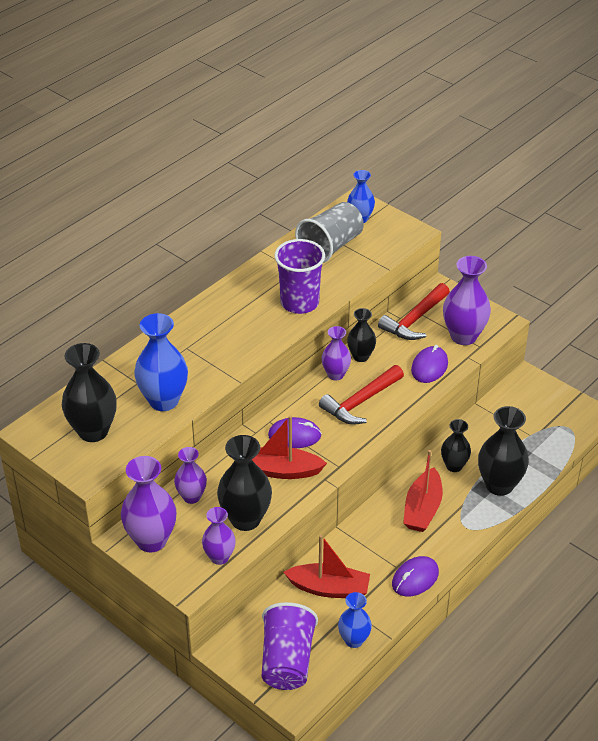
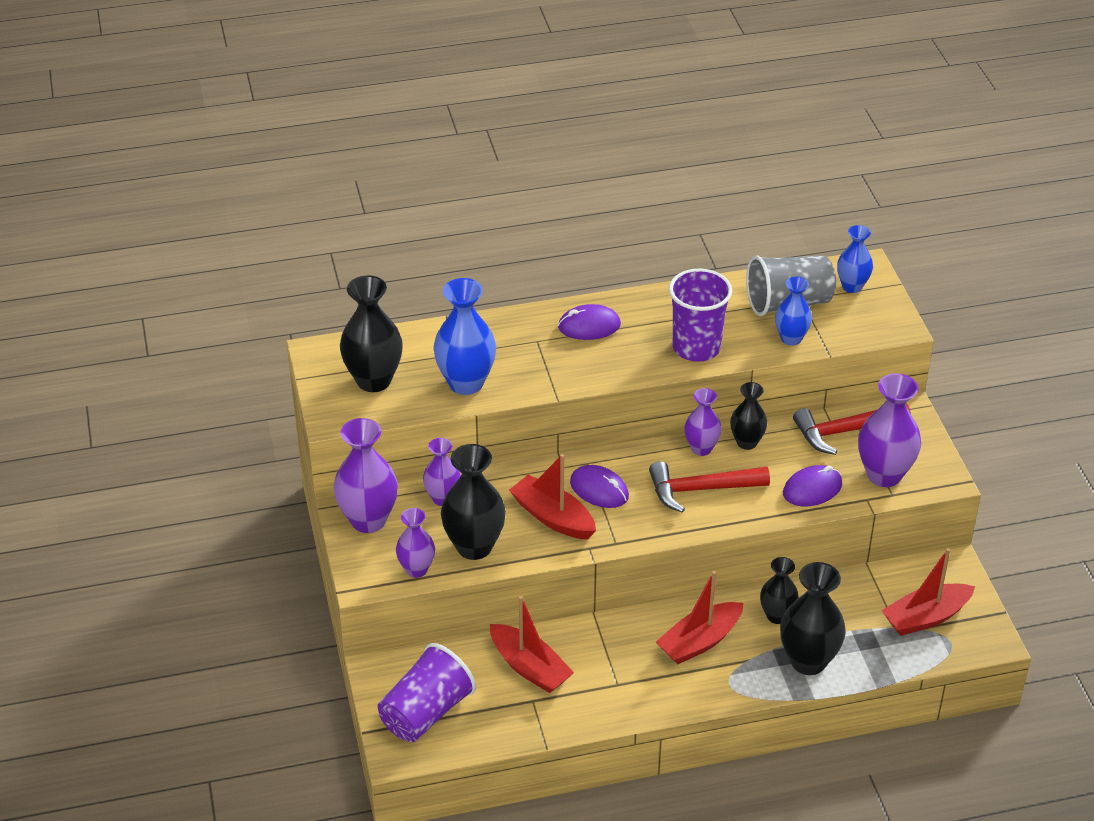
camera: 35 degrees right, 0 degrees up
blue vase [338,592,372,648] -> blue vase moved to [775,277,812,346]
purple mouse [392,556,439,596] -> purple mouse moved to [558,304,621,340]
none -> red boat [881,548,975,636]

